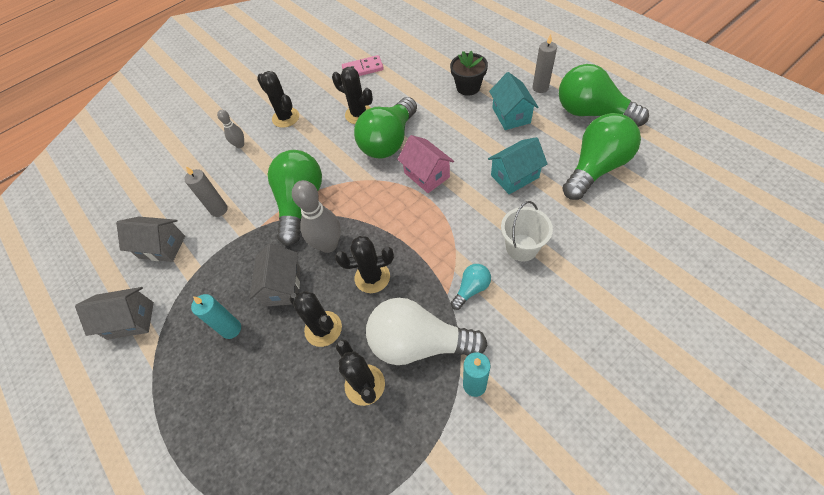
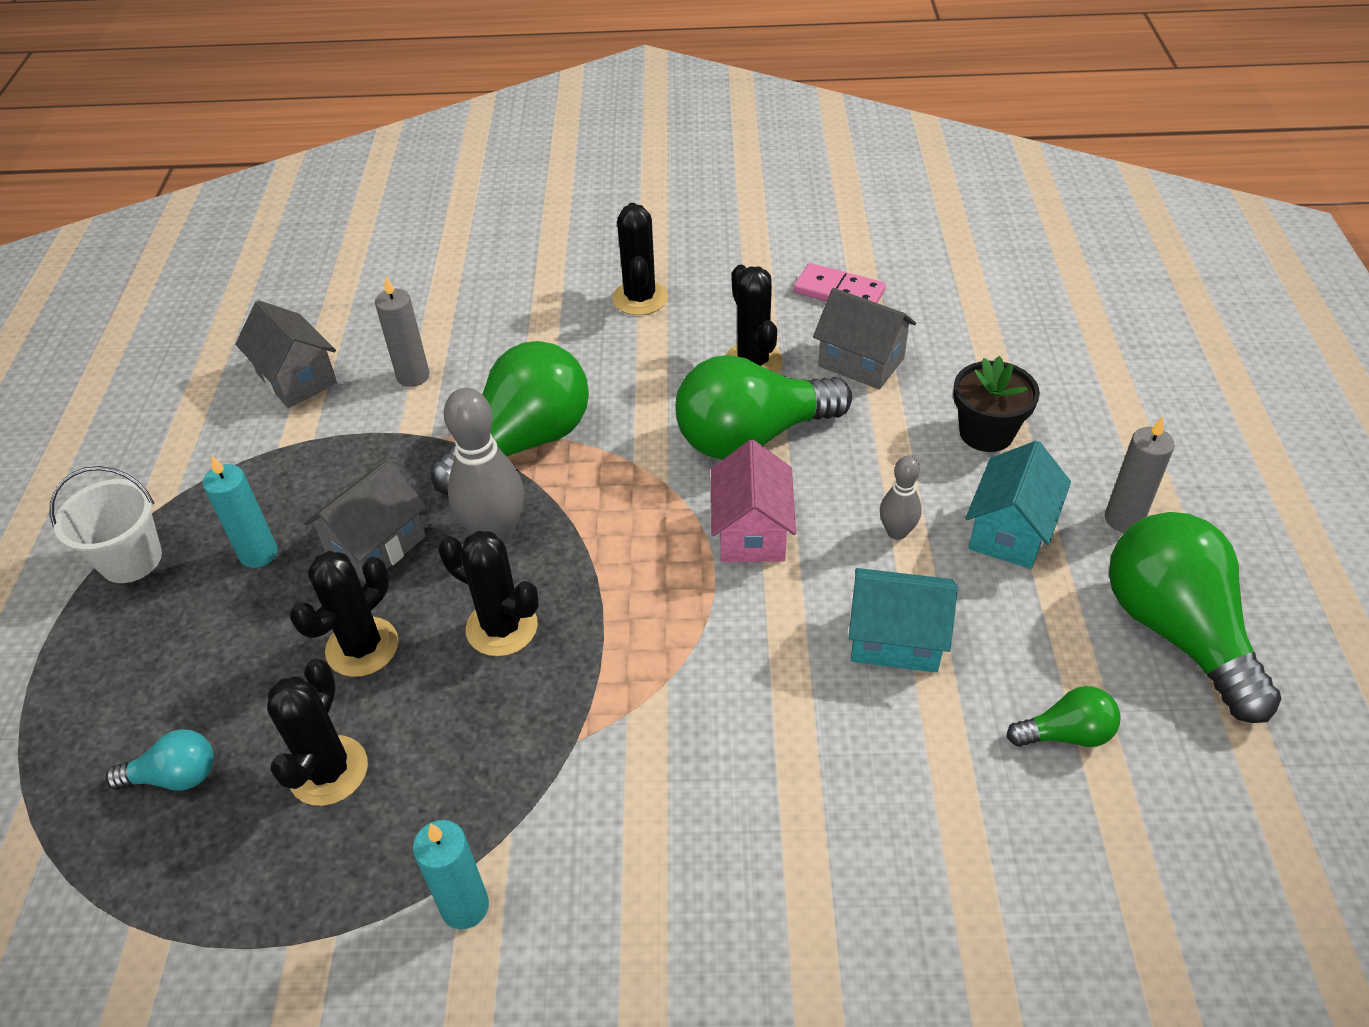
camera: 35 degrees right, 10 degrees down
grey house [75,287,154,340] -> grey house moved to [813,288,916,390]
grey bowling pin [217,110,244,148] -> grey bowling pin moved to [880,456,922,540]
black cactus [289,291,342,347] -> black cactus turned 45 degrees clockwise [290,551,399,677]
white light bulb [366,298,488,365] -> none
turquoise light bulb [451,264,491,310] -> turquoise light bulb moved to [105,729,214,791]
white bucket [501,201,553,262] -> white bucket moved to [50,466,162,583]
green light bulb [562,113,641,200] -> green light bulb [1007,686,1120,747], size x0.47

